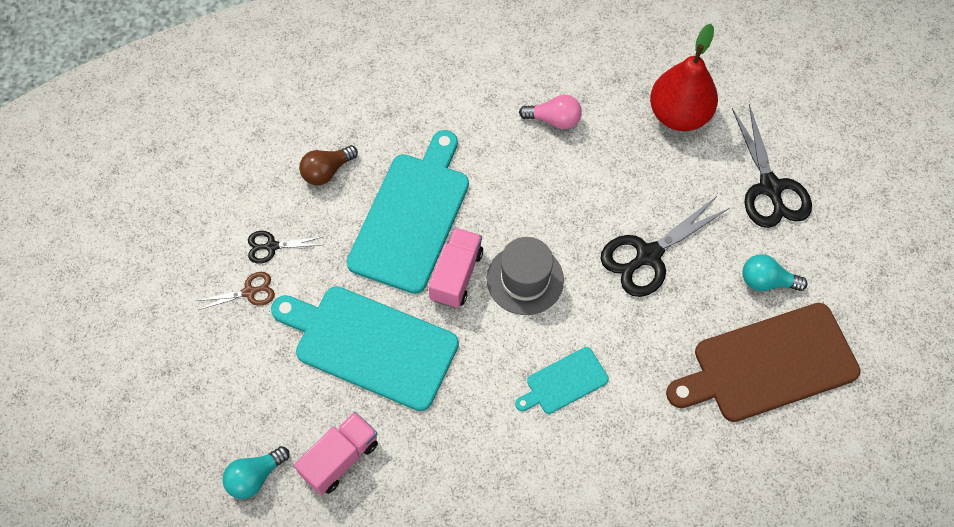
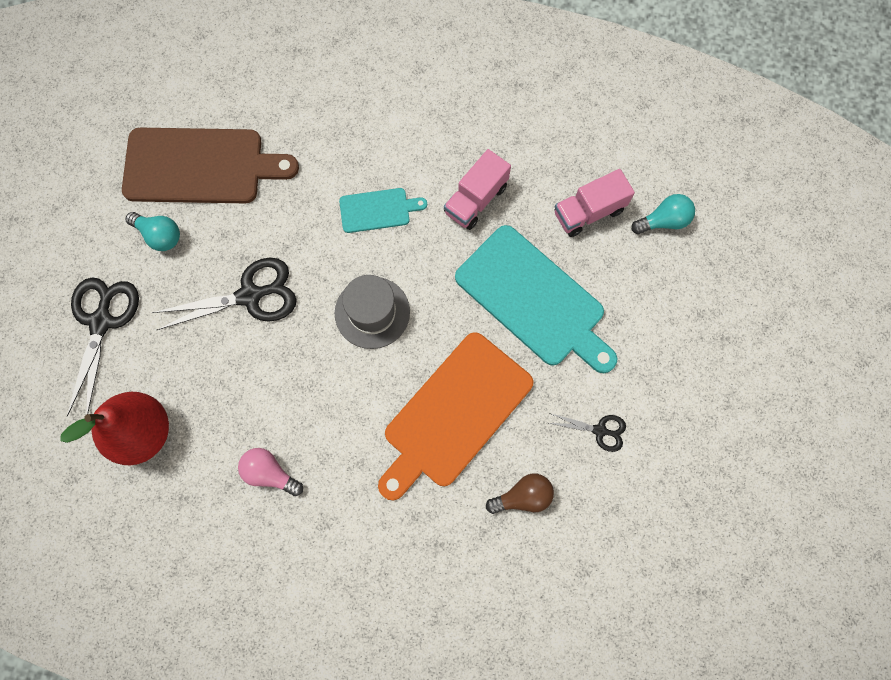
camera: 160 degrees left, 10 degrees up
brown scissors [196,272,275,310] -> none
turquoise cutting board [347,130,469,294] -> orange cutting board [378,332,533,500]
pink truck [428,227,483,308] -> pink truck moved to [444,149,511,230]

